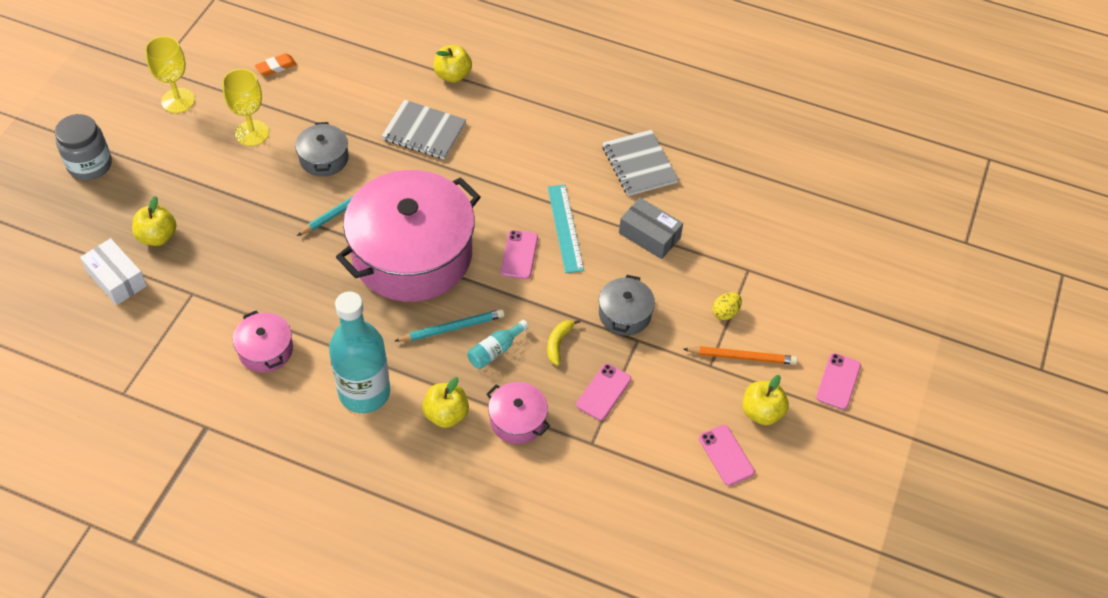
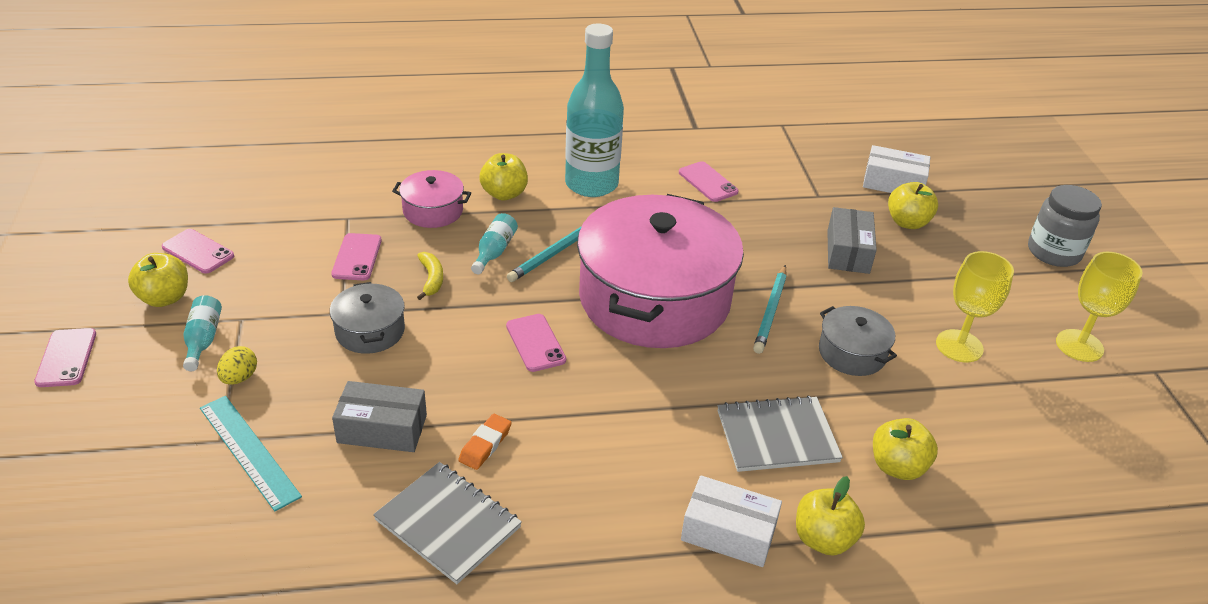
camera: 150 degrees right, 15 degrees down
pink pot [233,311,293,373] -> pink phone [679,161,739,202]
orange eraser [255,53,297,76] -> orange eraser moved to [459,414,511,470]
turquoise ruler [548,185,584,273] -> turquoise ruler moved to [200,396,302,511]
orange pencil [683,346,798,365] -> turquoise bottle [183,295,222,371]
none -> white box [681,475,782,567]
none -> grey box [827,207,877,274]
none -> yellow apple [873,418,938,480]

